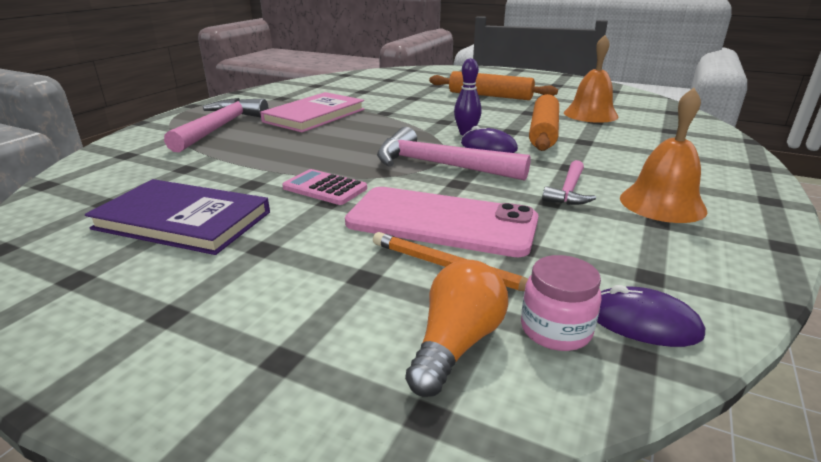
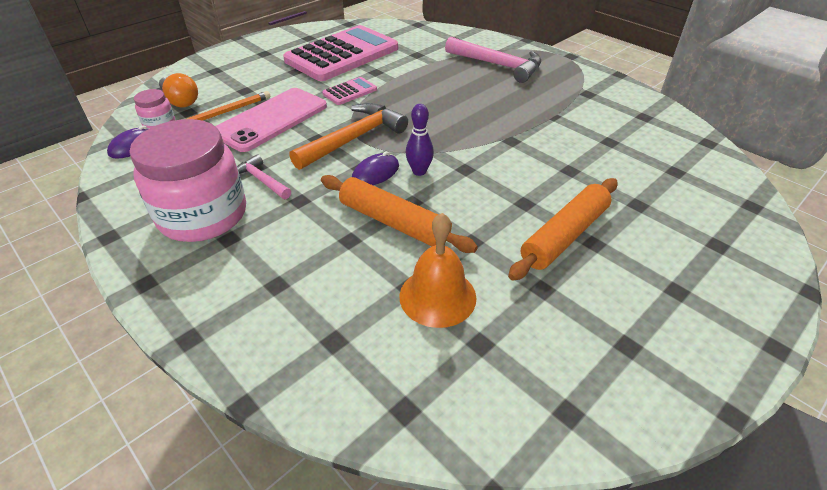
camera: 110 degrees right, 15 degrees up
purple book [85,179,270,255] -> pink calculator [283,25,398,81]
pink book [260,92,365,132] -> none
pink hammer [377,127,531,181] -> orange hammer [289,103,408,170]
orange bell [620,88,707,223] -> pink jar [129,119,246,242]

